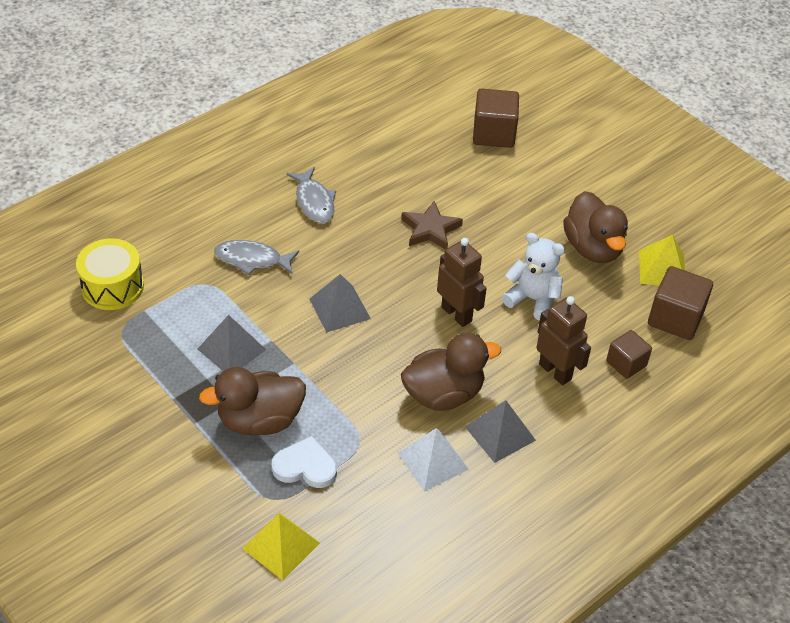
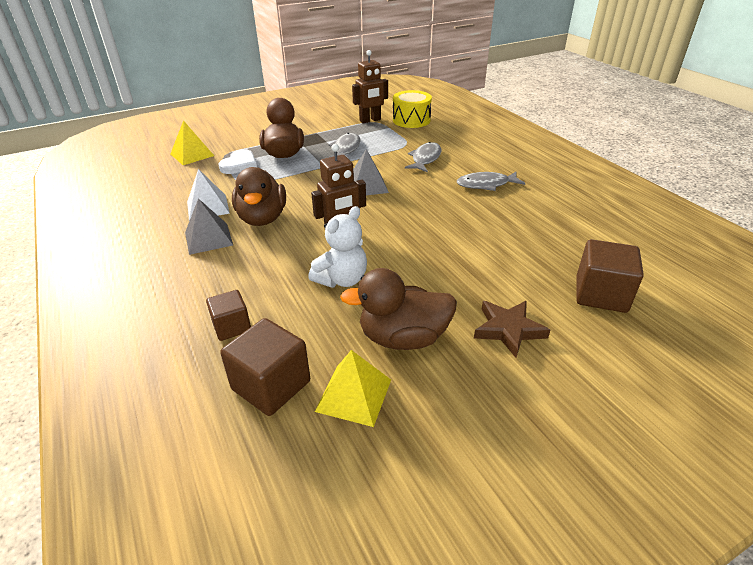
camera: 105 degrees right, 10 degrees down
grey pyramid [198,315,266,371] -> grey fish [328,133,361,160]
brown star [401,201,463,250] -> brown star moved to [474,301,550,358]
brown robot [536,296,591,385] -> brown robot moved to [352,50,388,123]

